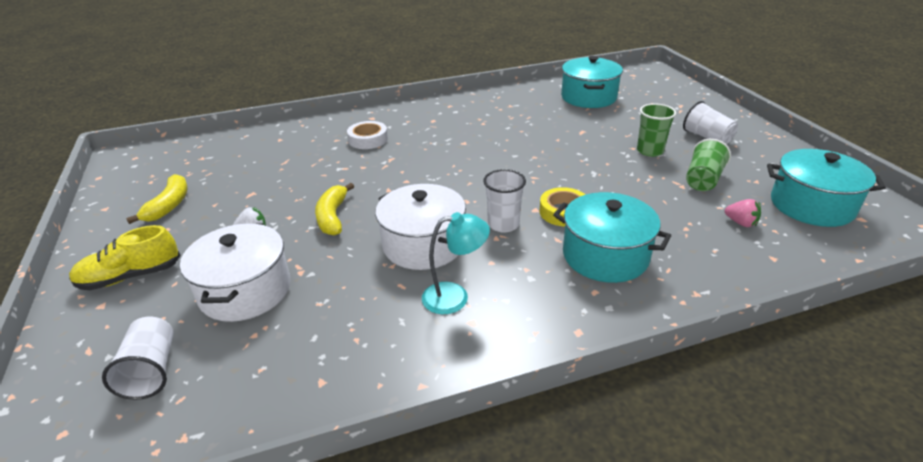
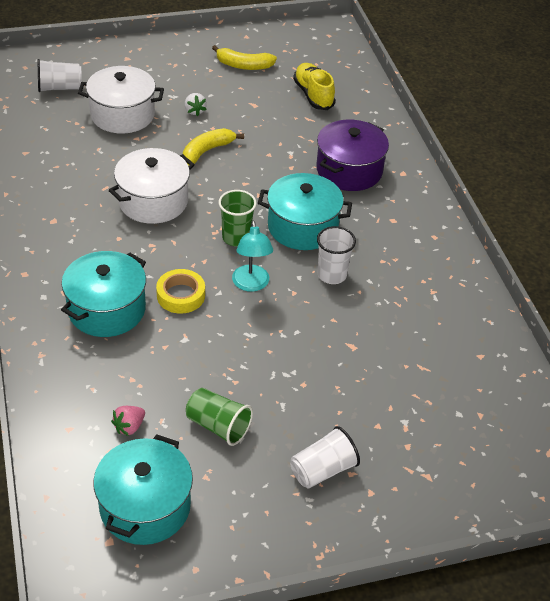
camera: 90 degrees right, 10 degrees up
yellow shoe [69,225,181,290] -> yellow shoe moved to [293,63,335,110]
yellow banana [315,183,354,236] -> yellow banana turned 45 degrees counterclockwise [183,128,244,165]
white tape [347,121,388,149] -> purple pot [316,120,389,191]
turquoise lamp [422,212,490,314] -> turquoise lamp moved to [232,221,273,292]
white cup [483,169,526,232] -> white cup moved to [317,226,356,284]
turquoise pot [561,56,623,108] -> turquoise pot moved to [258,173,352,250]
green cup [637,103,676,157] -> green cup moved to [219,190,257,246]

